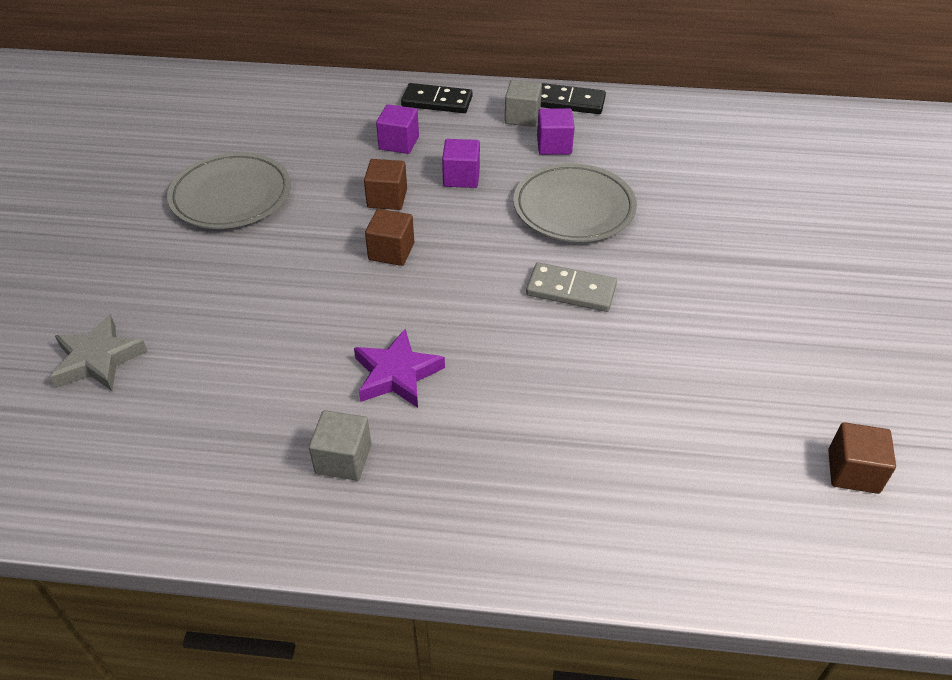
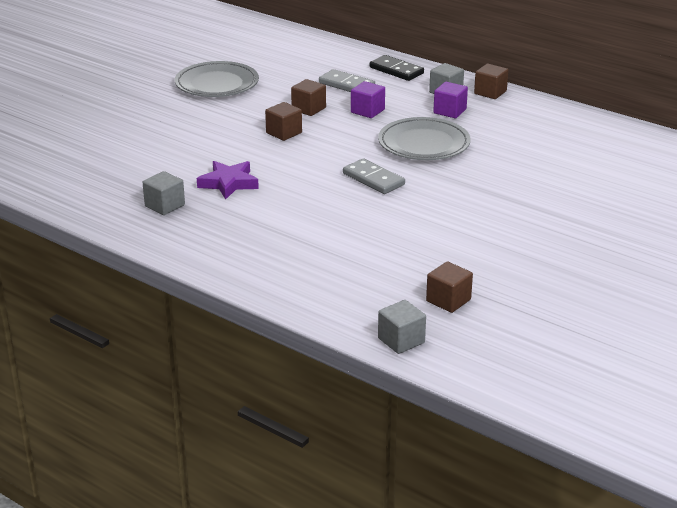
camera: 30 degrees right, 15 degrees down
grey star [50,314,148,391] -> none
purple cube [376,104,419,154] -> grey domino [319,69,375,92]
black domino [541,83,606,114] -> brown cube [474,64,508,99]
none -> grey cube [378,300,426,354]

